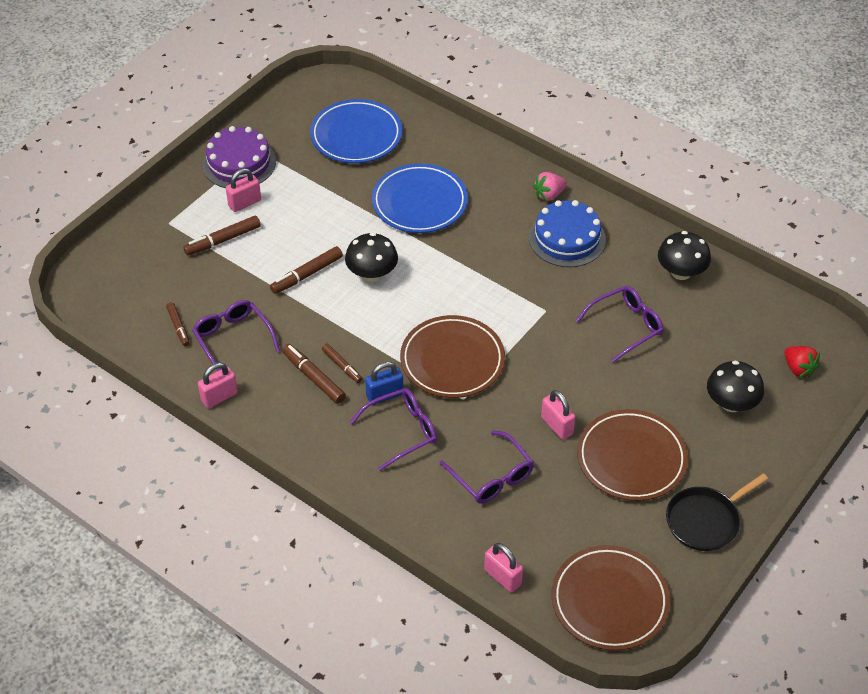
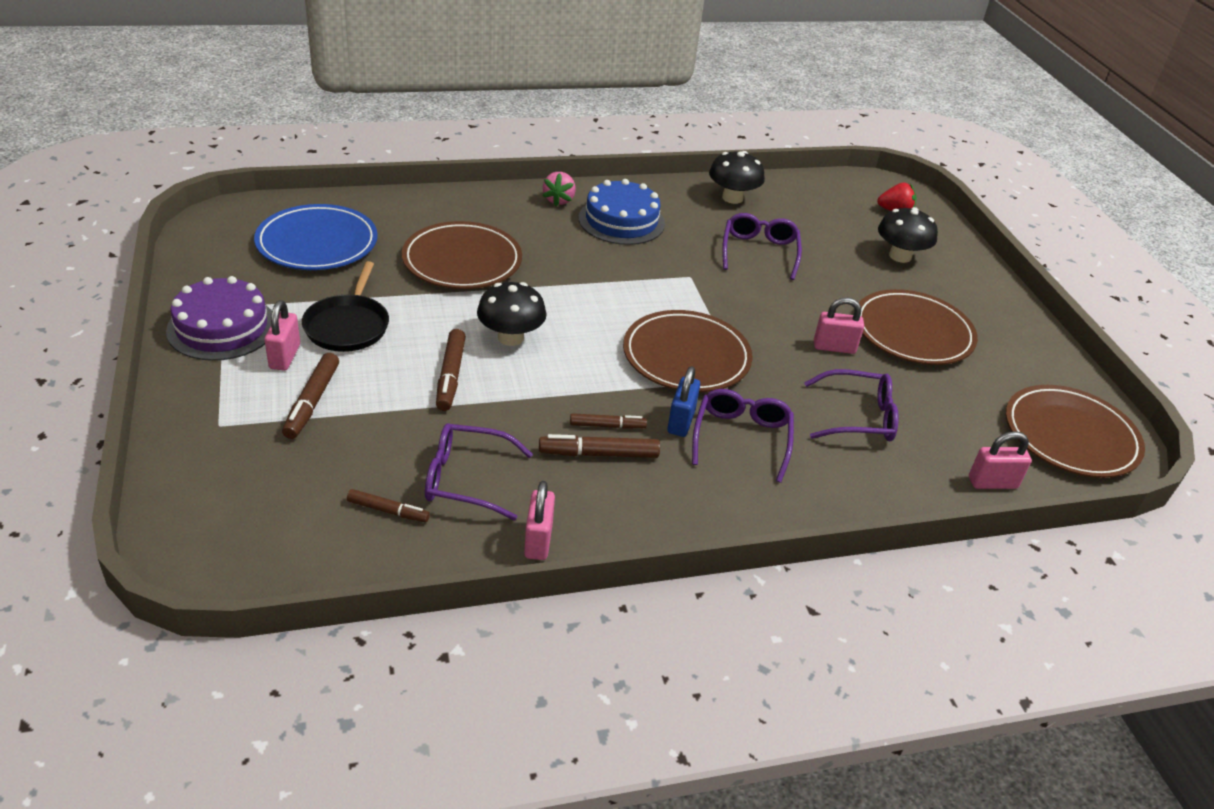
camera: 55 degrees left, 10 degrees down
blue plate [372,164,468,233] -> brown plate [402,221,522,289]
black pan [666,473,768,551] -> black pan moved to [302,261,389,352]

